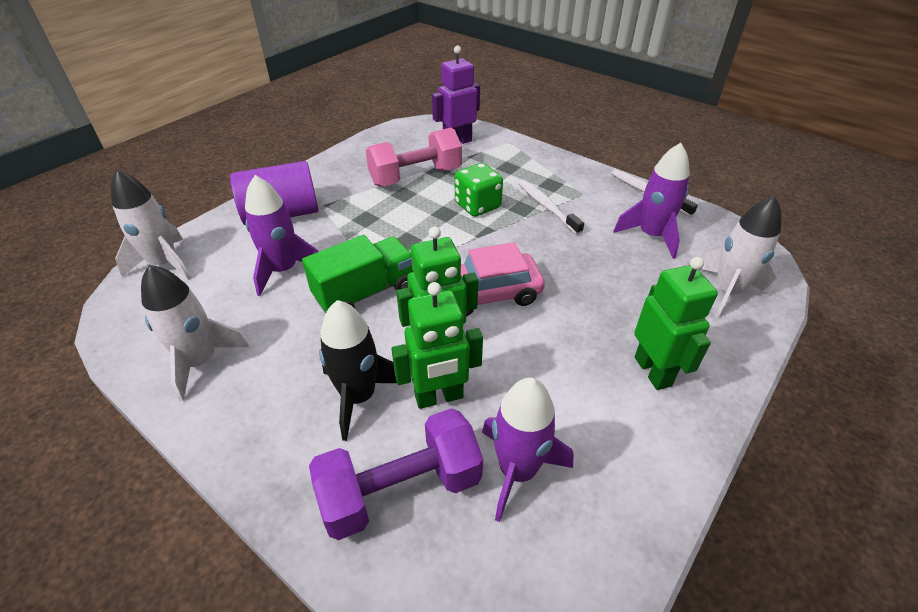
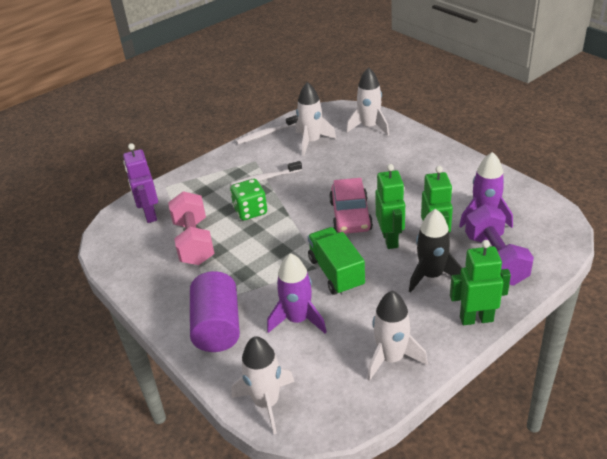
camera: 75 degrees left, 5 degrees down
purple rocket [613,143,690,259] -> white rocket [296,82,336,156]
green robot [634,257,718,390] -> green robot moved to [450,240,511,325]

